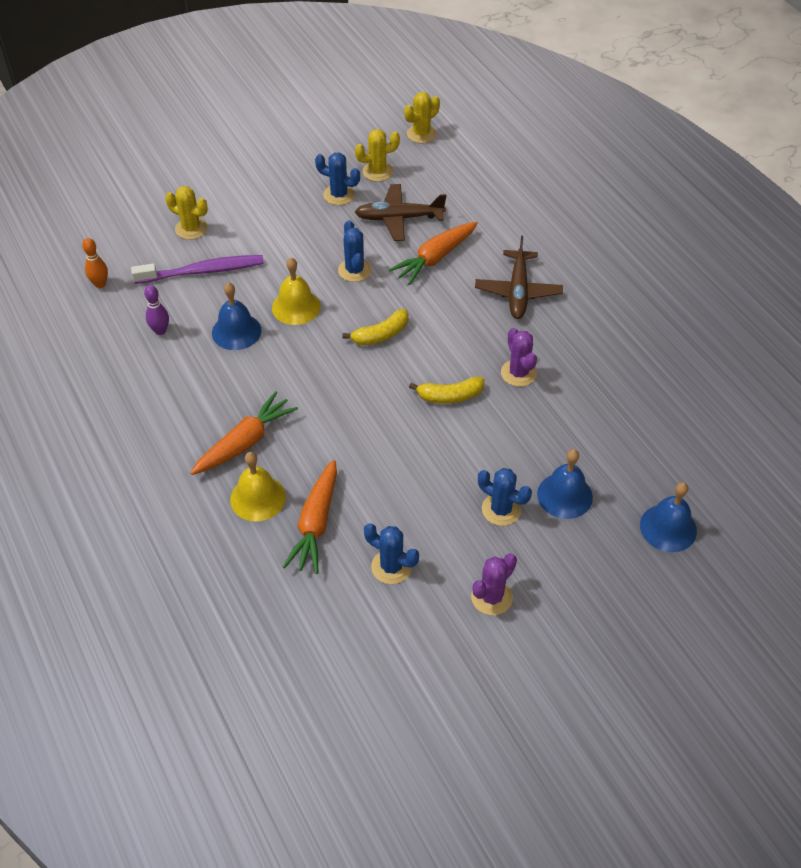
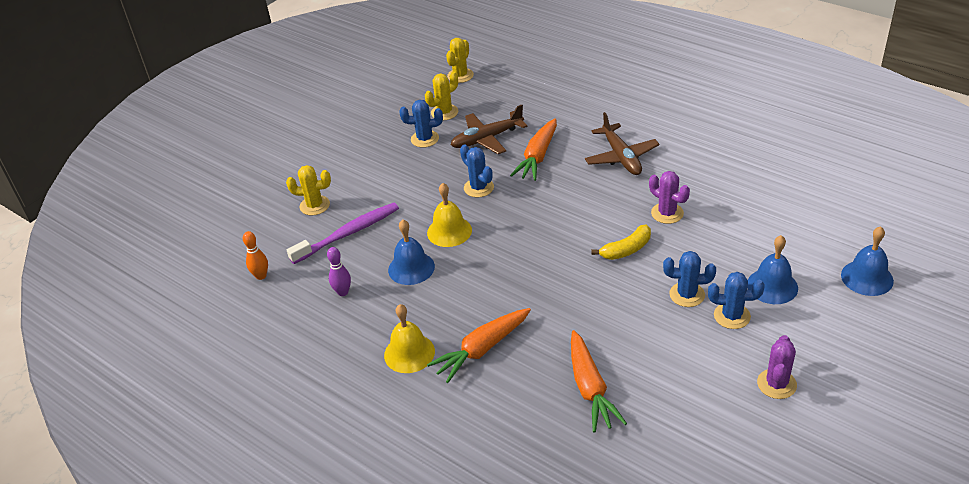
camera: 20 degrees left, 10 degrees down
orange carrot [190,391,298,475] -> orange carrot turned 150 degrees counterclockwise [427,308,531,383]
yellow bell [230,452,286,521] -> yellow bell moved to [384,304,435,373]
yellow banana [342,309,409,345] -> none
blue cactus [364,523,419,584] -> blue cactus moved to [663,251,716,307]

